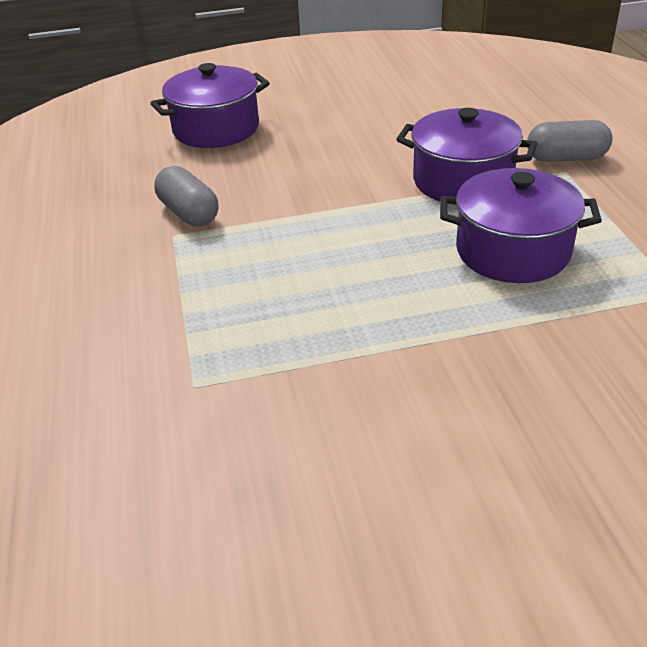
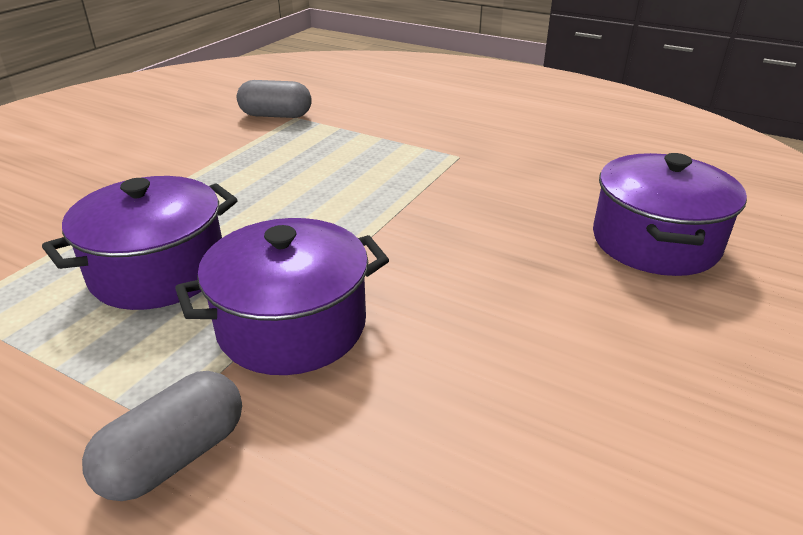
camera: 130 degrees right, 5 degrees down
grey capsule [154,166,218,226] -> grey capsule moved to [237,80,312,118]

